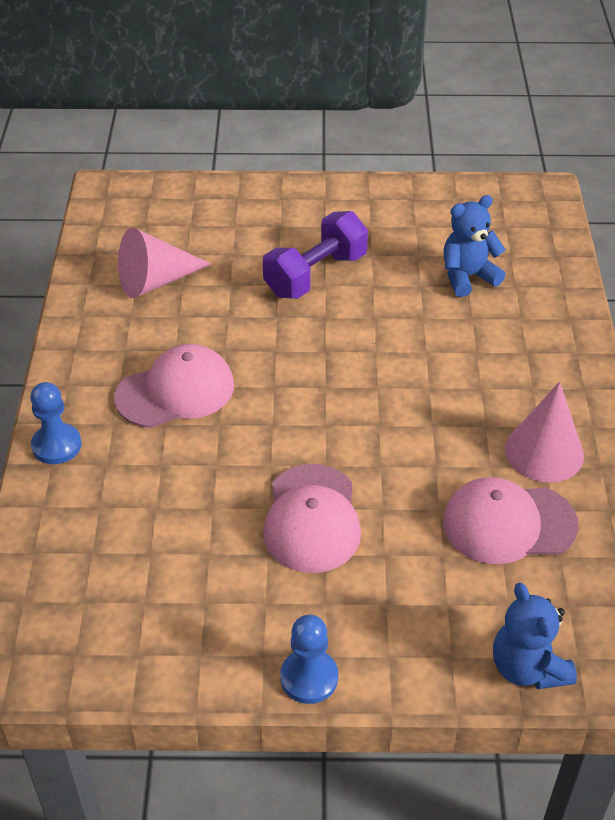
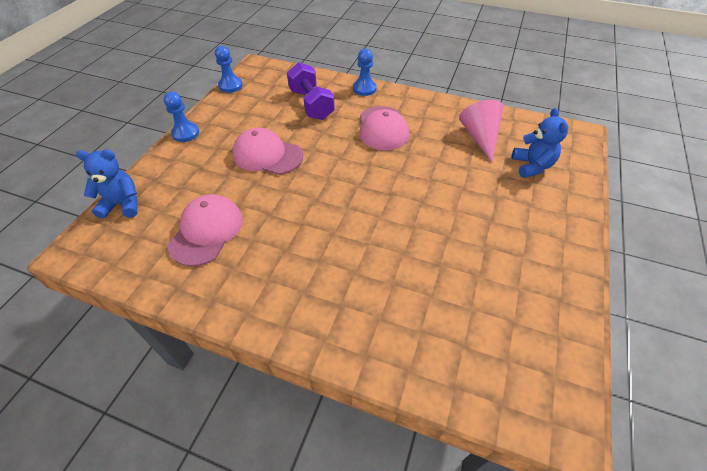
camera: 110 degrees right, 5 degrees up
purple dumbbell [263,211,368,299] -> purple dumbbell moved to [287,62,335,120]
blue teddy bear [444,195,506,297] -> blue teddy bear moved to [512,108,568,178]
pink cone [505,382,584,483] -> none
none -> blue pawn [215,46,243,93]

